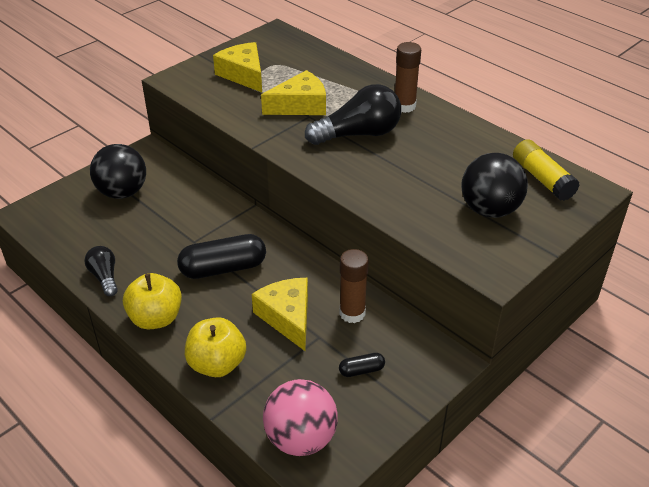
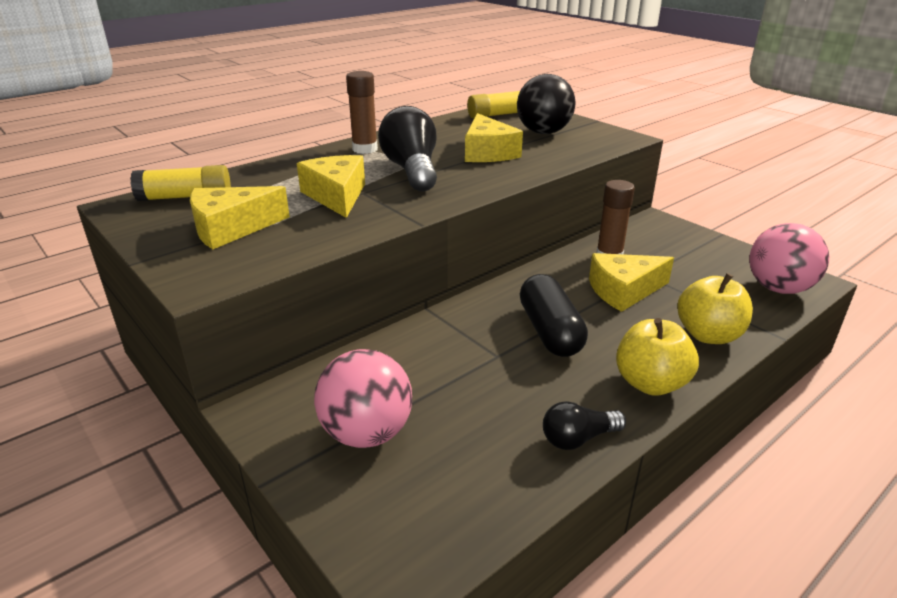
camera: 85 degrees left, 10 degrees down
black ball [90,144,146,199] -> pink ball [314,349,412,448]
black capsule [339,353,385,377] -> none
none -> yellow glue stick [130,165,231,201]
none -> yellow cheese [465,113,523,162]

